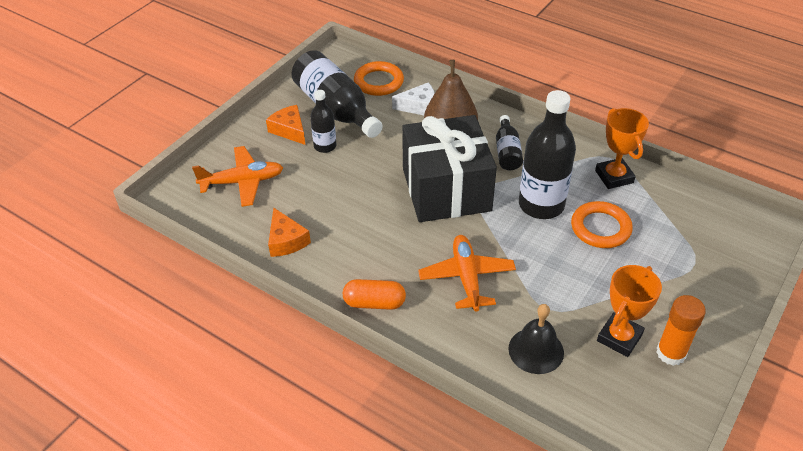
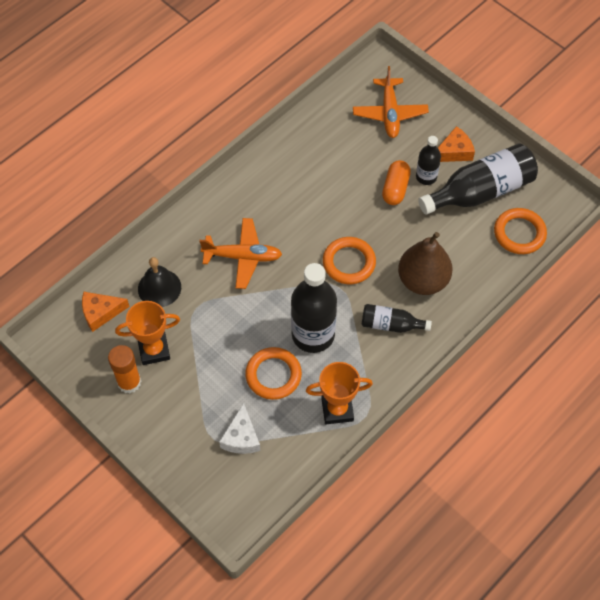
camera: 100 degrees right, 15 degrees up
orange cheese [268,208,311,257] -> orange cheese moved to [82,292,130,332]
orange capsule [343,279,406,310] -> orange capsule moved to [382,160,411,205]
white cheese [392,83,435,115] -> white cheese moved to [219,403,260,454]
black gift [402,115,497,222] -> orange ring [323,237,376,284]
orange trophy [597,265,662,357] -> orange trophy turned 60 degrees counterclockwise [115,301,180,365]

